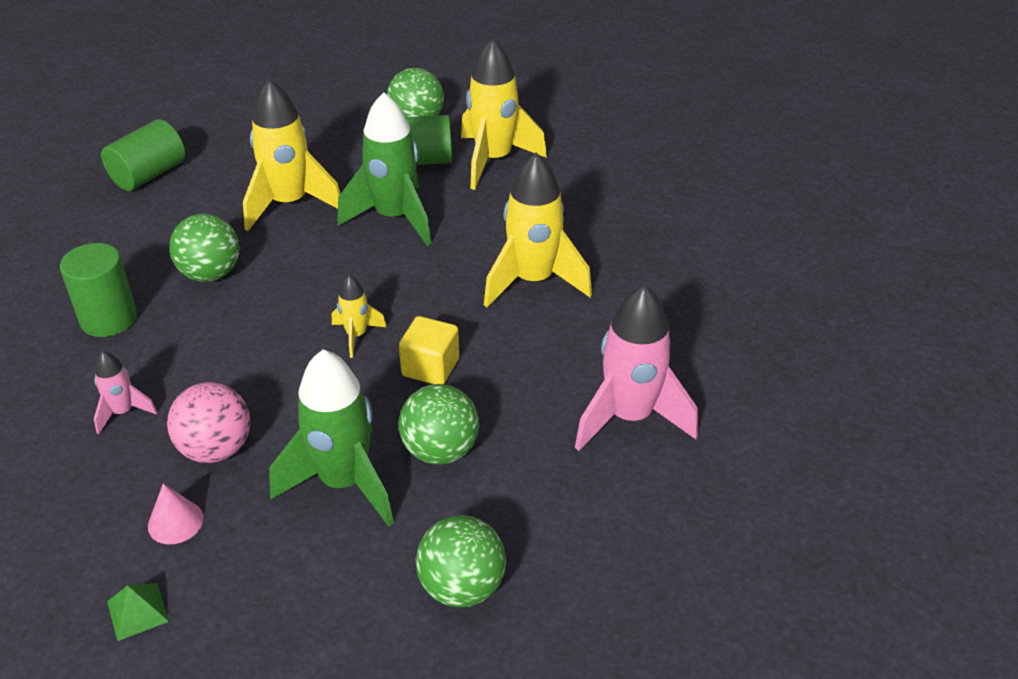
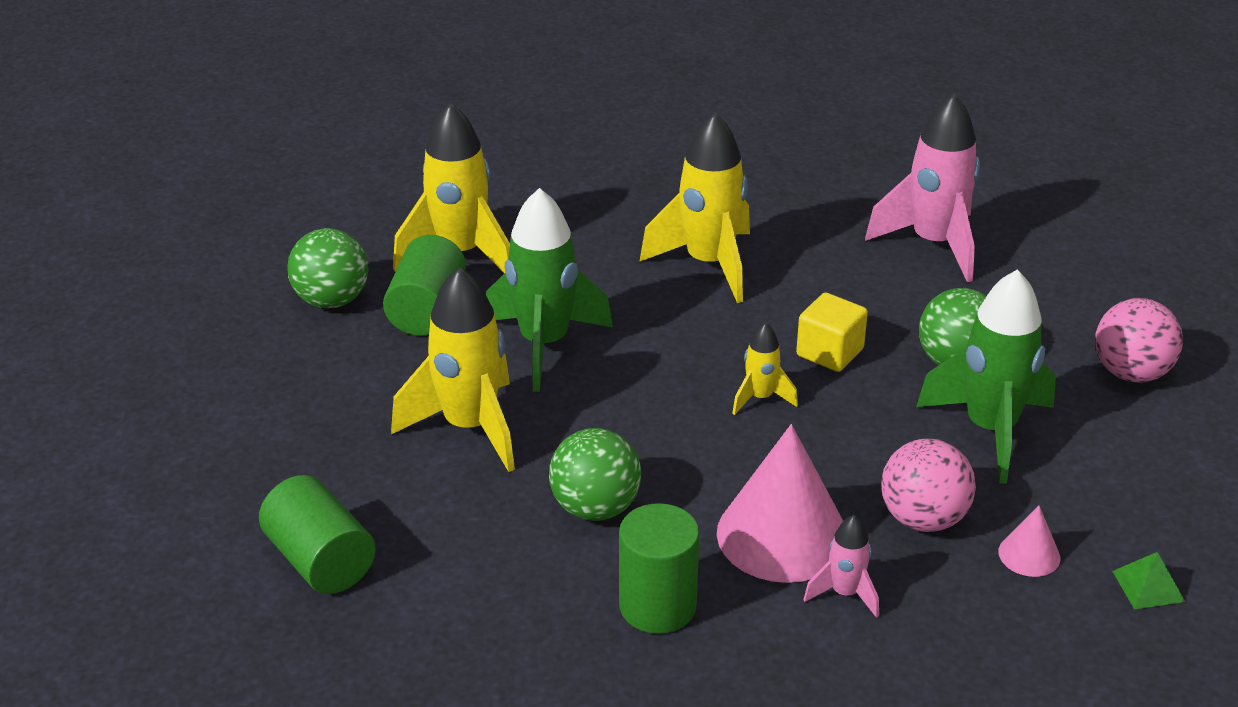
camera: 75 degrees left, 5 degrees down
green ball [416,515,506,607] -> pink ball [1095,298,1183,382]
none -> pink cone [717,424,843,583]

